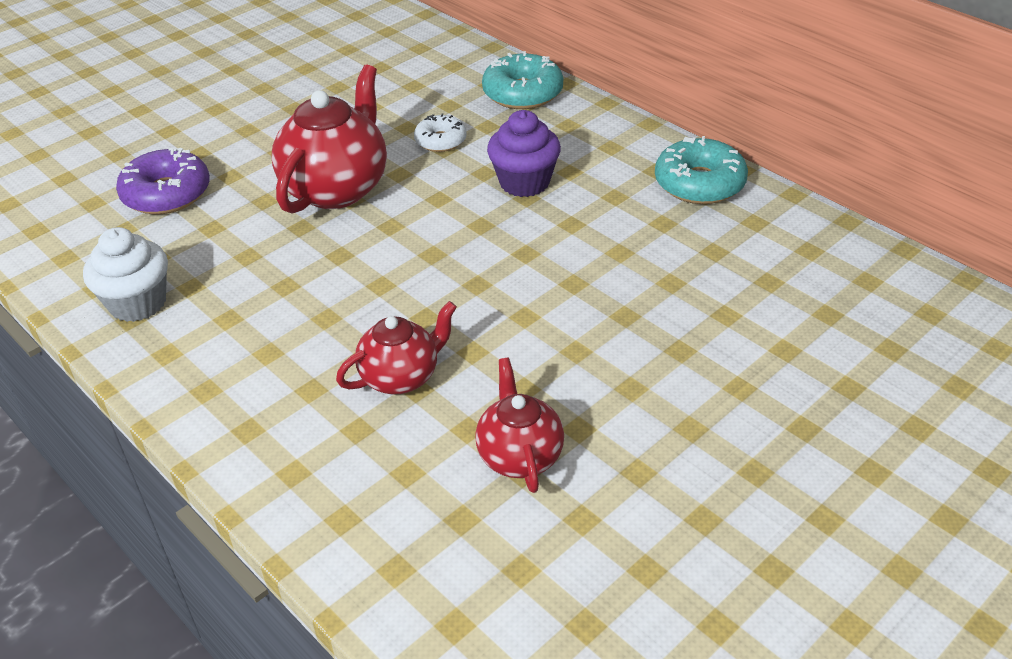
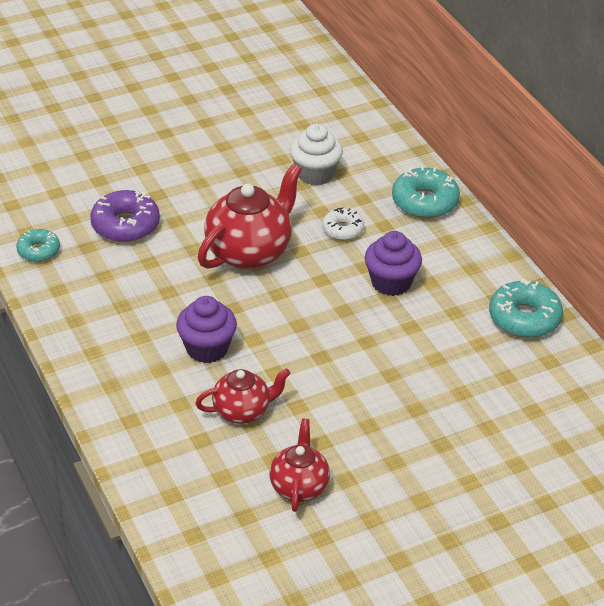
camera: 15 degrees right, 0 degrees up
white cupcake [83,227,168,322] -> white cupcake moved to [290,124,343,186]
none -> turquoise donut [16,229,60,262]
none -> purple cupcake [176,296,237,363]

